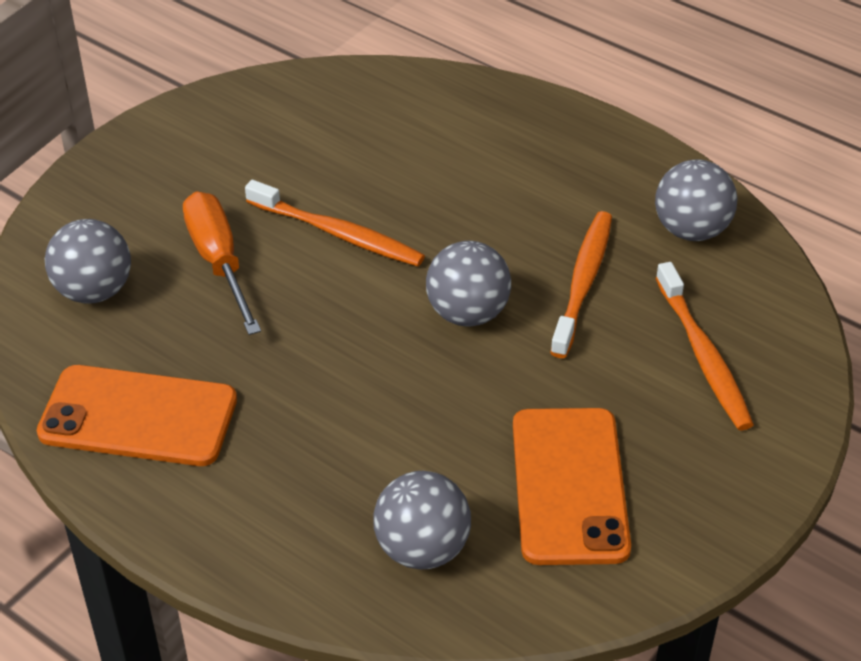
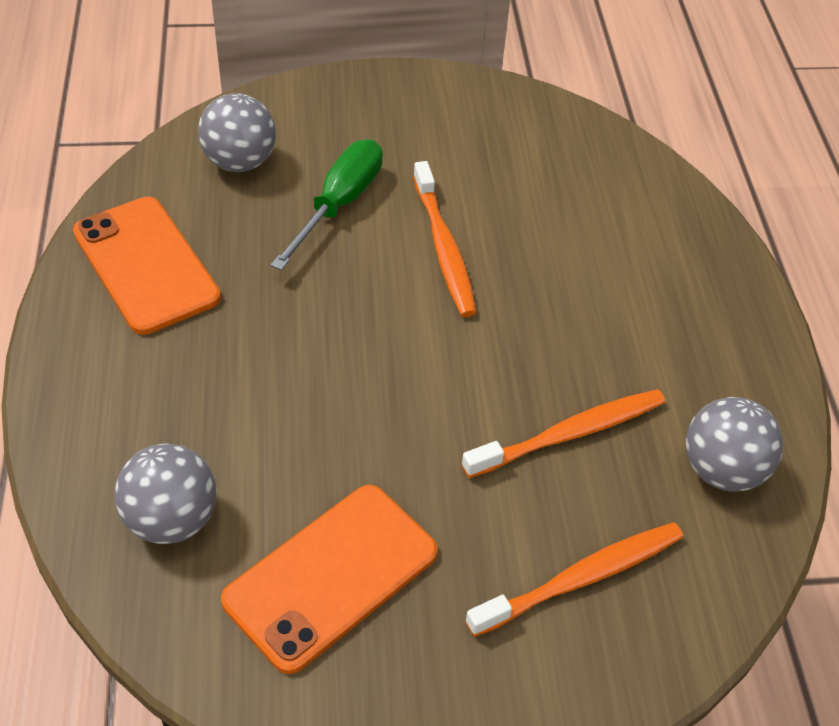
camera: 45 degrees right, 5 degrees up
orange screwdriver [183,192,261,335] -> green screwdriver [271,139,383,270]
grey ball [426,241,511,327] -> none
orange toothbrush [656,262,754,430] -> orange toothbrush turned 150 degrees counterclockwise [465,522,683,637]

